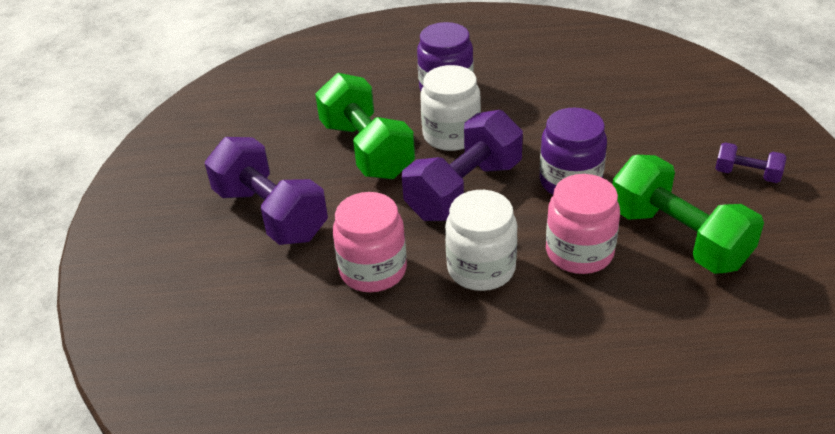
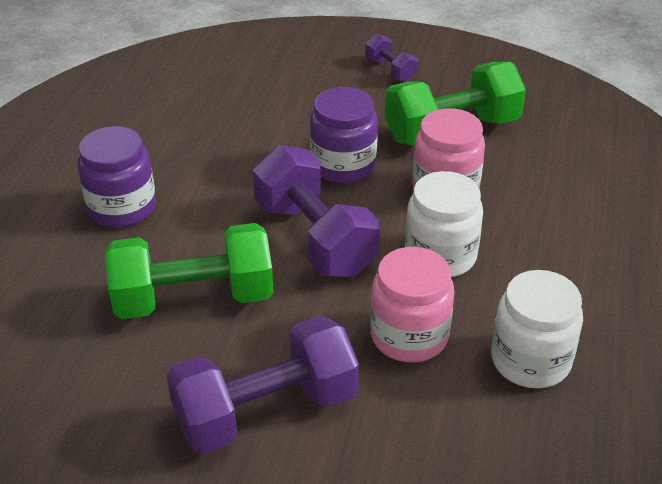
camera: 75 degrees left, 0 degrees up
white jar [420,65,481,151] -> white jar moved to [491,270,583,389]
purple dumbbell [715,142,786,183] -> purple dumbbell turned 75 degrees counterclockwise [365,34,418,82]

